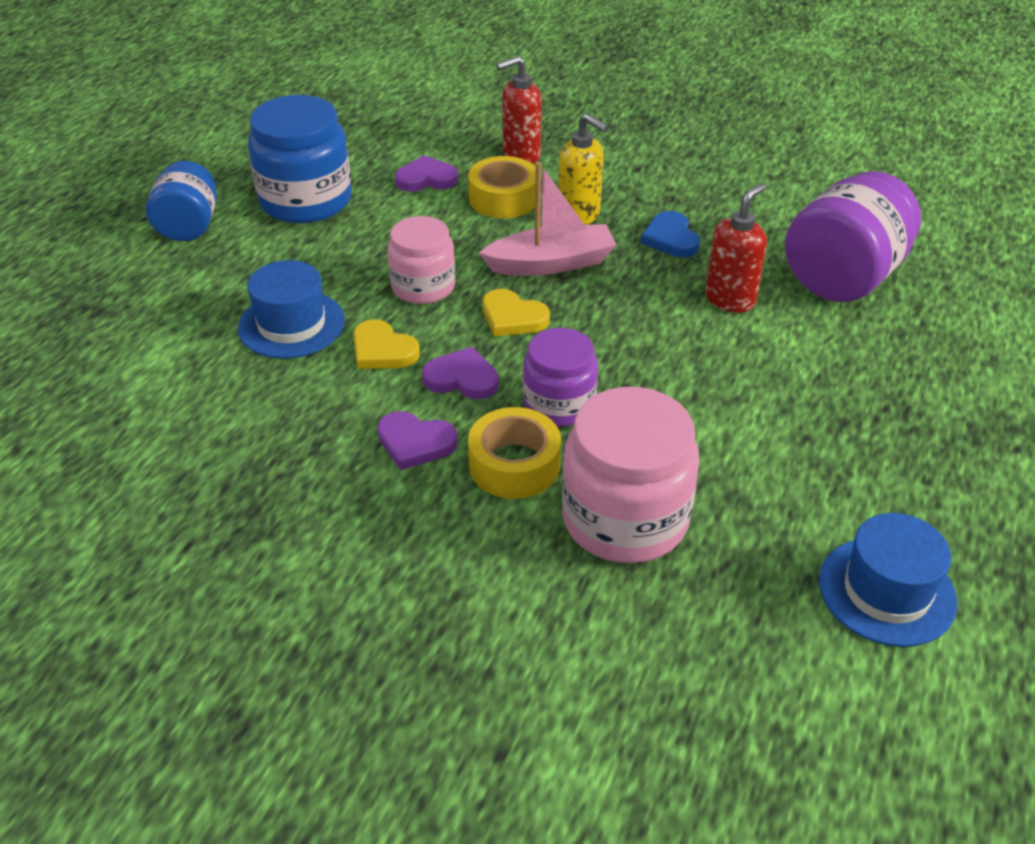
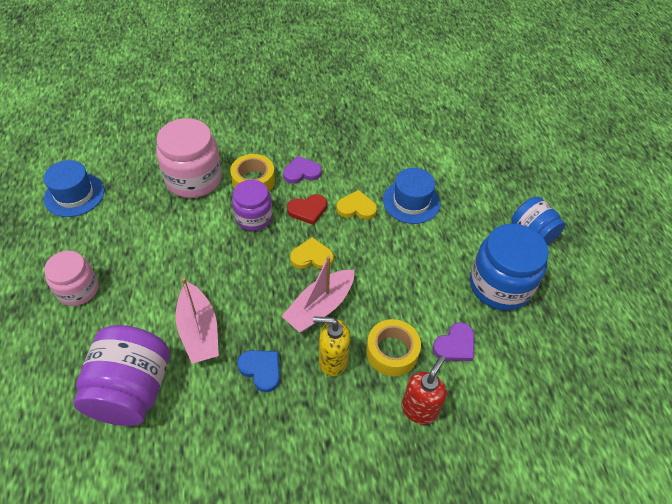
camera: 145 degrees right, 10 degrees up
pink jar [388,216,455,304] -> pink jar moved to [44,251,99,306]
purple heart [422,347,499,399] -> red heart [287,194,327,225]
red soap dispenser [705,183,767,313] -> pink boat [176,278,219,364]

